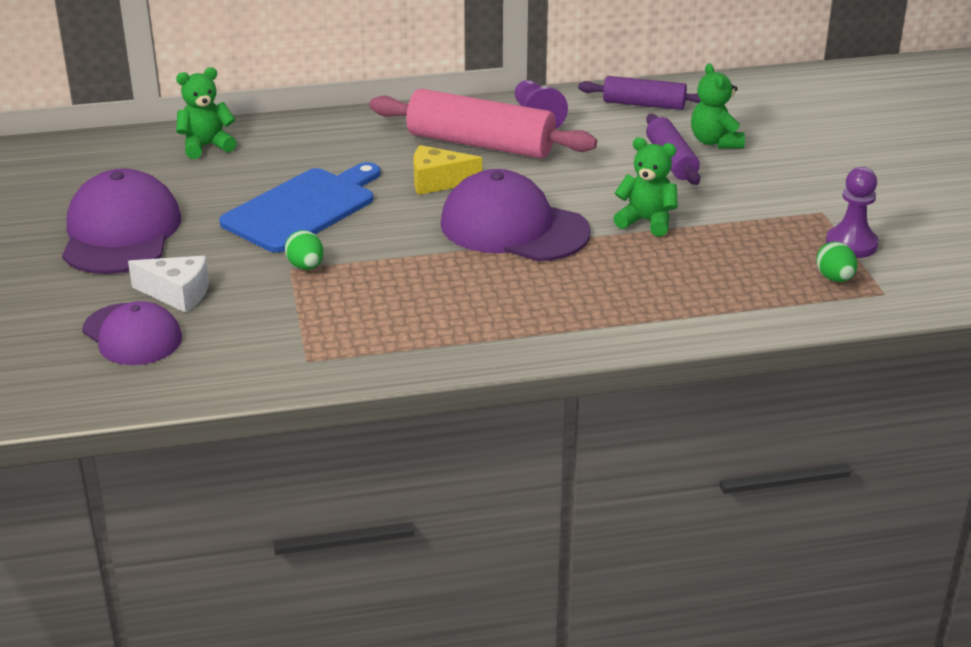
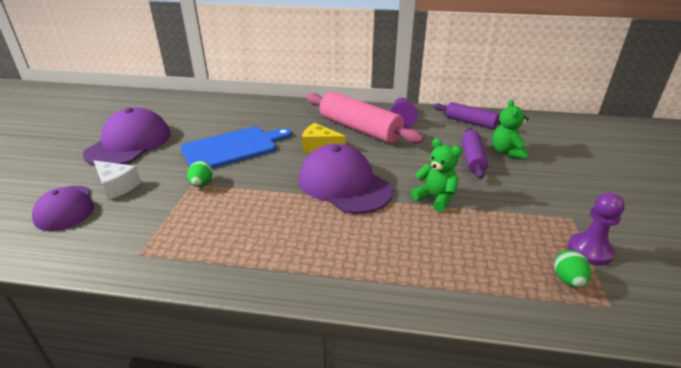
camera: 20 degrees right, 0 degrees up
green teddy bear [176,67,237,159] -> none

